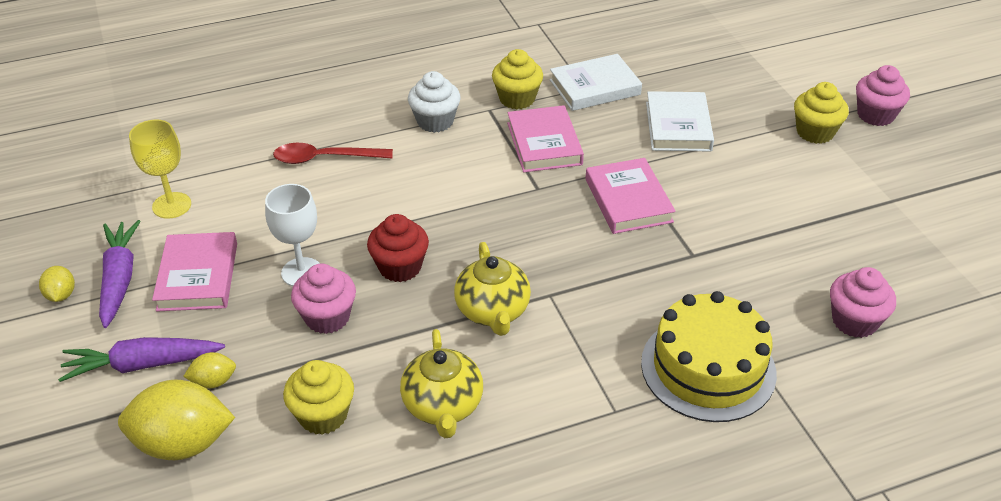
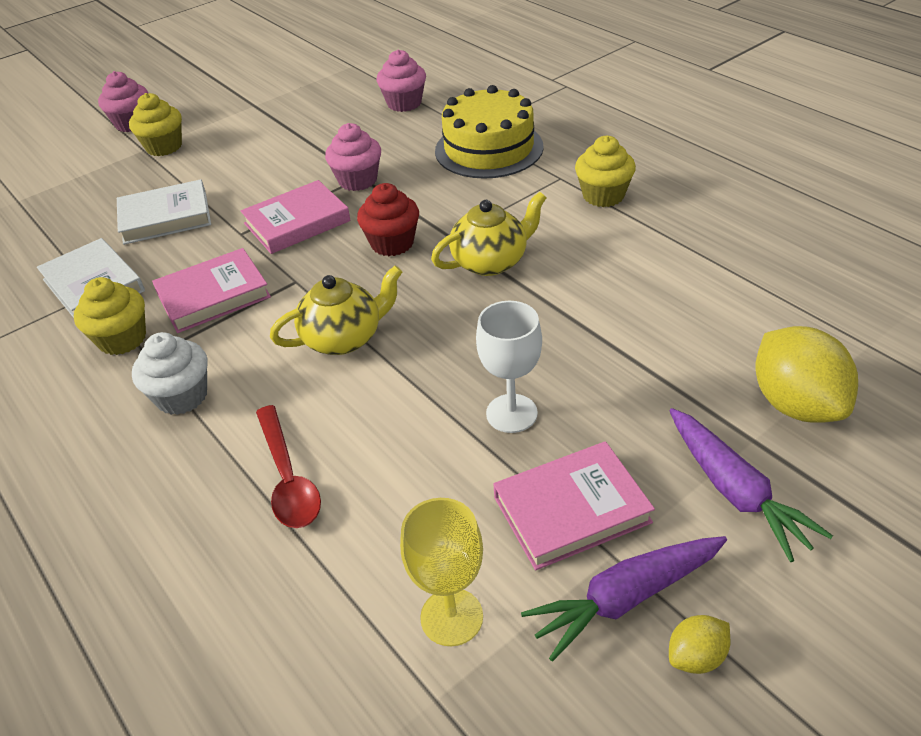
camera: 105 degrees left, 0 degrees up
yellow lemon [183,352,236,389] -> none
yellow cupcake [283,360,354,435] -> yellow cupcake moved to [575,136,636,207]
pink cupcake [291,264,356,334] -> pink cupcake moved to [325,123,381,191]
red cupcake [367,214,429,282] -> red cupcake moved to [357,183,419,256]
yellow teapot [400,329,483,438] -> yellow teapot moved to [270,266,402,355]

